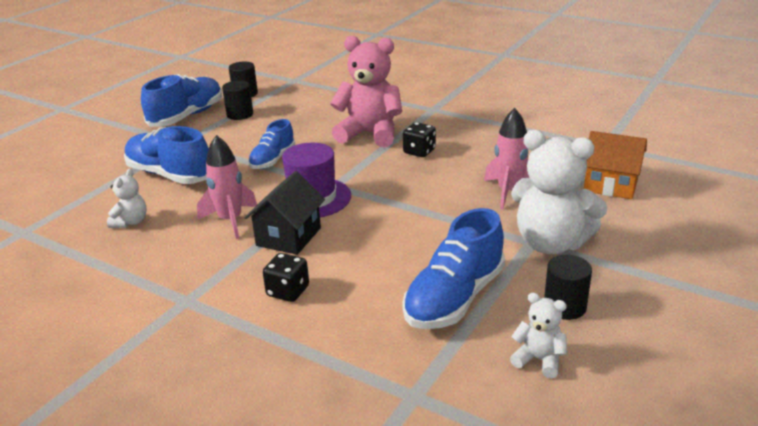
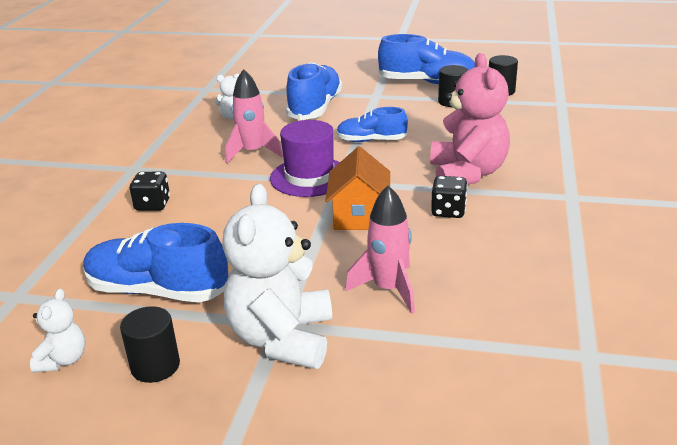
camera: 70 degrees right, 0 degrees up
black house [244,171,325,255] -> none
orange house [584,131,647,199] -> orange house moved to [325,147,390,230]

